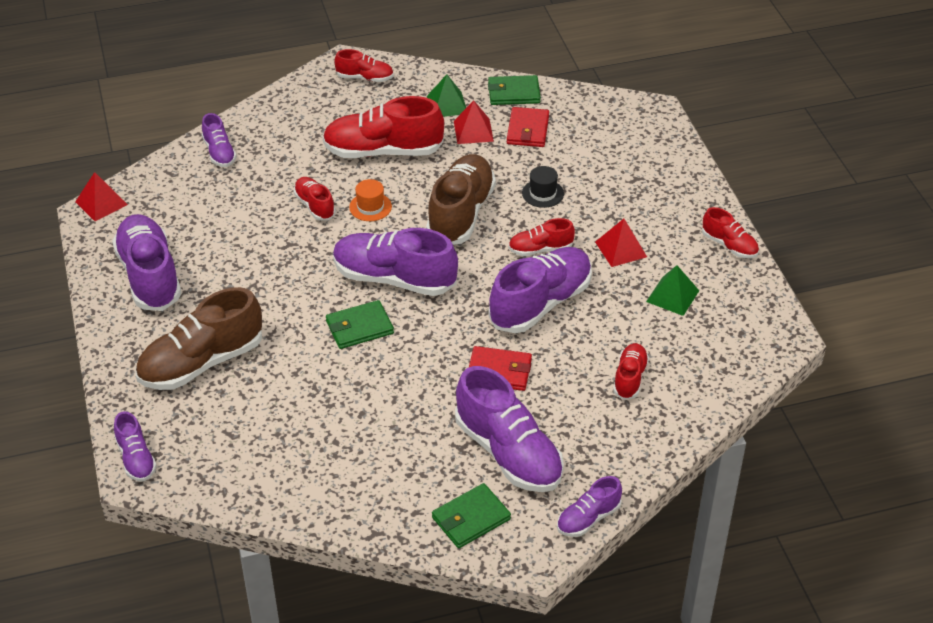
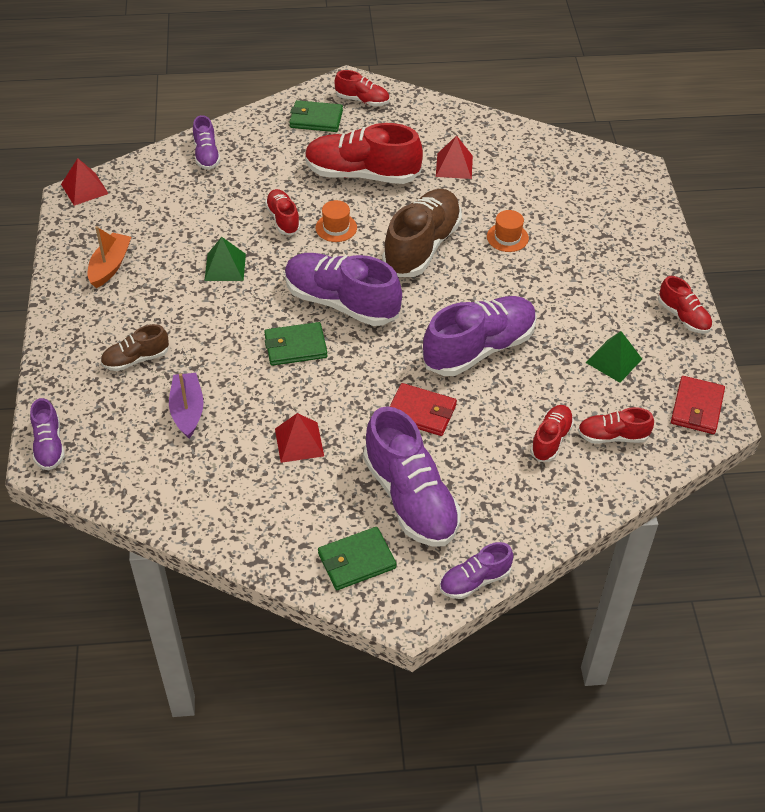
camera: 10 degrees right, 5 degrees up
purple shoe [112,214,181,311] -> orange boat [87,226,131,288]
brown shoe [136,287,262,390] -> brown shoe [101,324,169,371], size x0.52
green pyramid [427,74,466,117] -> green pyramid moved to [204,237,246,281]
green wallet [488,75,541,105] -> green wallet moved to [289,100,343,132]
red wallet [507,107,549,147] -> red wallet moved to [671,376,725,434]
red shoe [508,218,575,256] -> red shoe moved to [578,407,654,444]
black hat [522,166,564,208] -> orange hat [487,210,529,252]
red pyramid [595,219,647,267] -> red pyramid moved to [275,413,324,463]
none -> purple boat [169,373,204,438]

